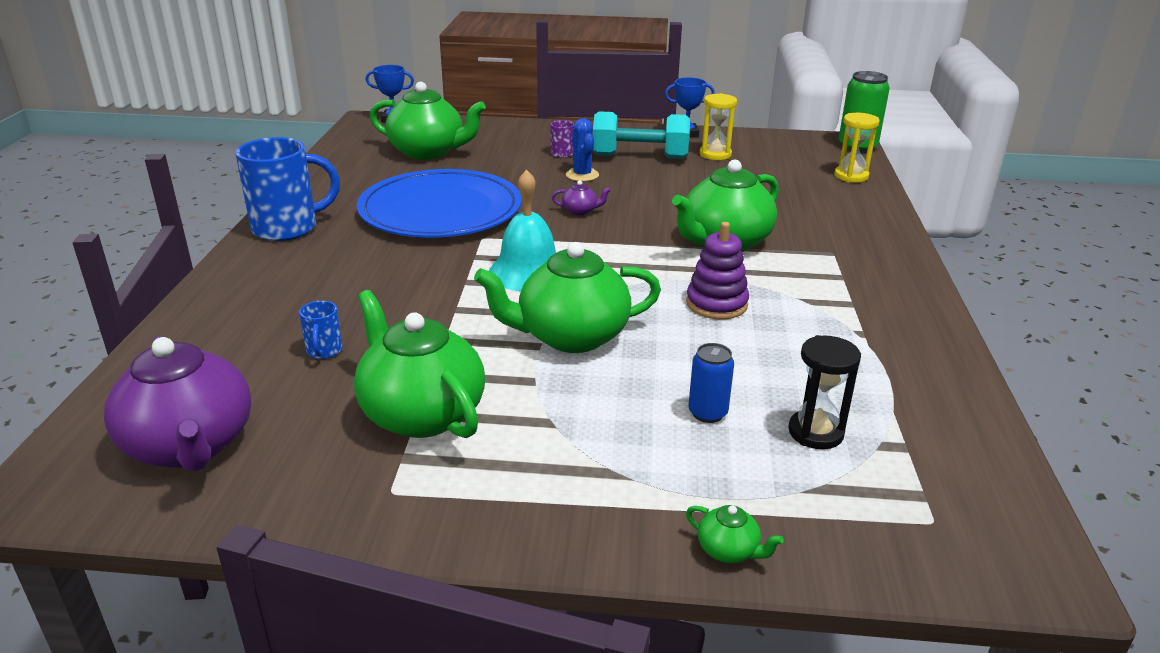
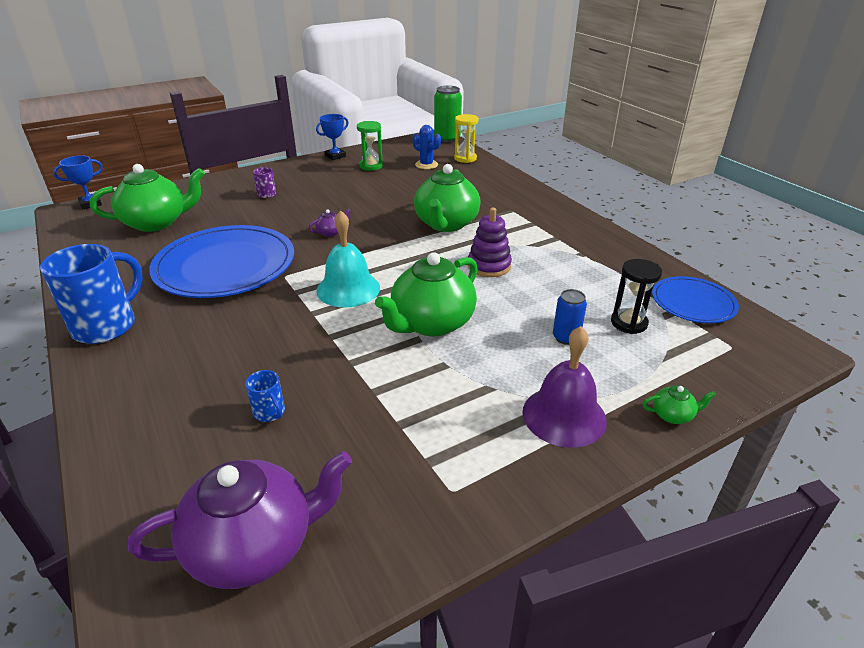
camera: 35 degrees left, 5 degrees up
purple teapot [104,336,251,471] -> purple teapot turned 45 degrees counterclockwise [128,451,352,589]
green teapot [354,290,485,438] -> none
blue cactus [566,118,599,181] -> blue cactus moved to [412,125,441,169]
turquoise dumbbell [593,111,690,159] -> none
yellow hourglass [700,93,737,160] -> green hourglass [357,121,383,171]
none -> purple bell [522,326,607,448]
none -> blue plate [652,276,739,323]

